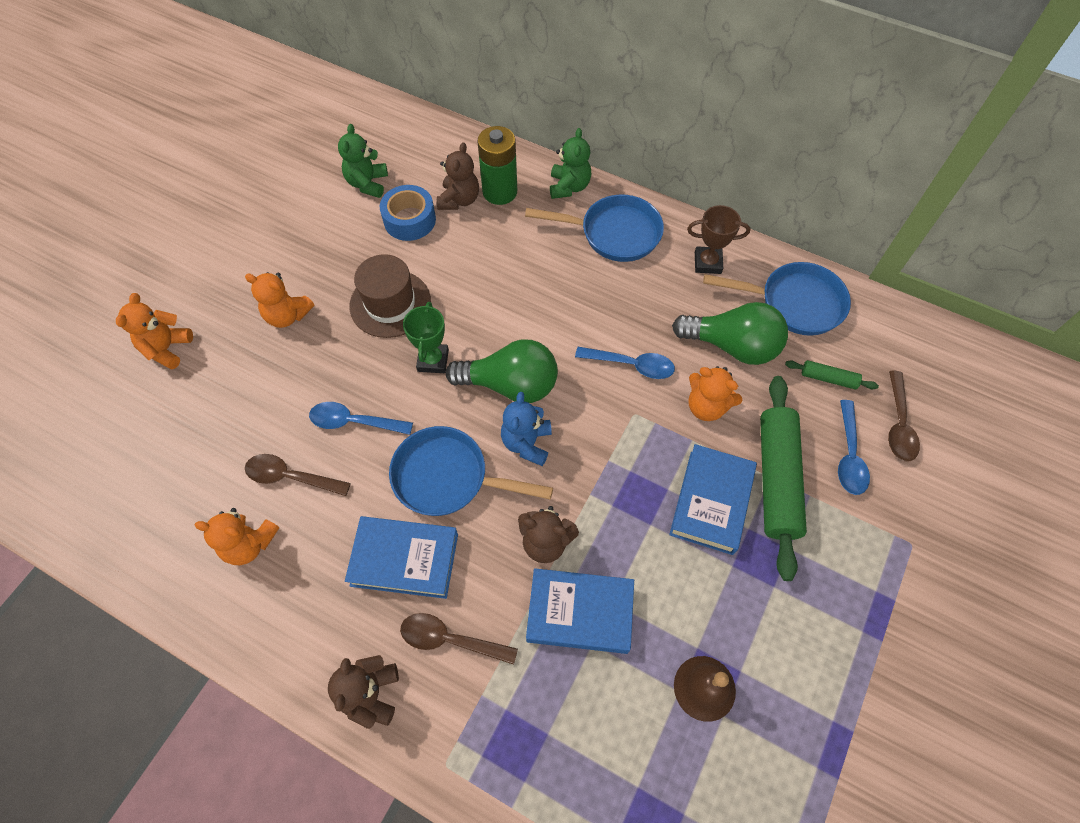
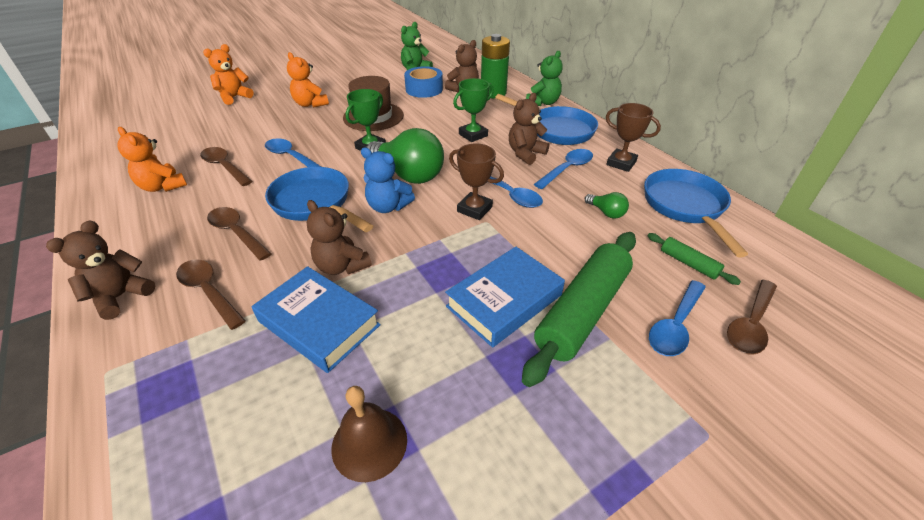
camera: 30 degrees right, 20 degrees down
blue book [345,516,458,599] -> brown spoon [207,207,272,261]
blue teddy bear [501,392,552,466] -> blue teddy bear turned 105 degrees counterclockwise [361,147,415,213]
green light bulb [672,302,788,365] -> green light bulb [585,192,629,219], size x0.45
orange teddy bear [689,366,742,421] -> none
blue pan [703,262,851,336] -> blue pan turned 135 degrees counterclockwise [644,169,748,258]
none -> brown trophy [449,144,504,220]
none -> green trophy [453,78,494,142]
none -> brown teddy bear [509,93,549,165]
none -> blue spoon [534,149,593,189]

